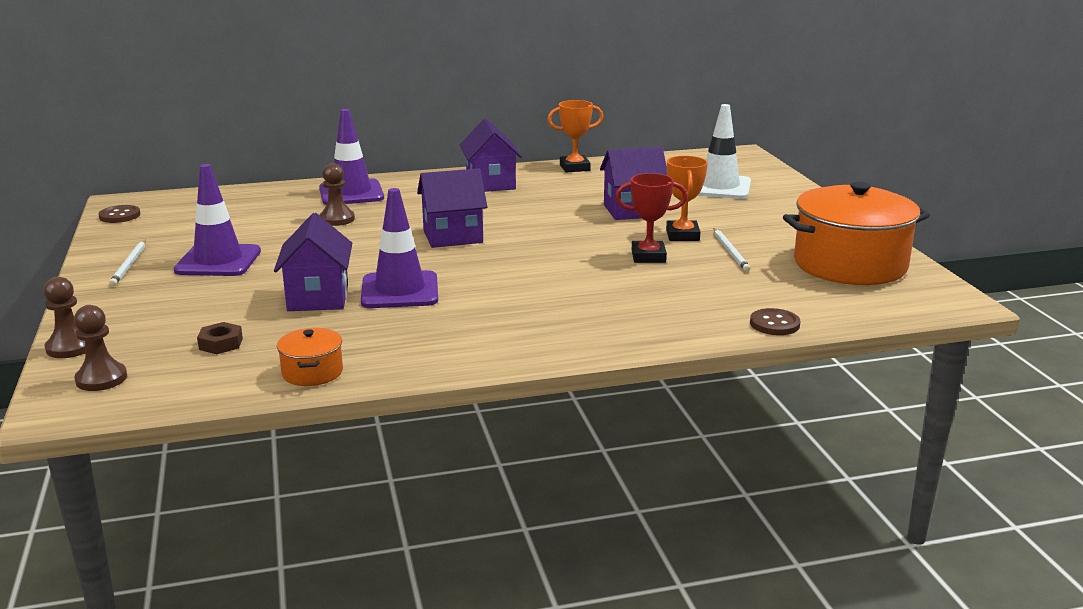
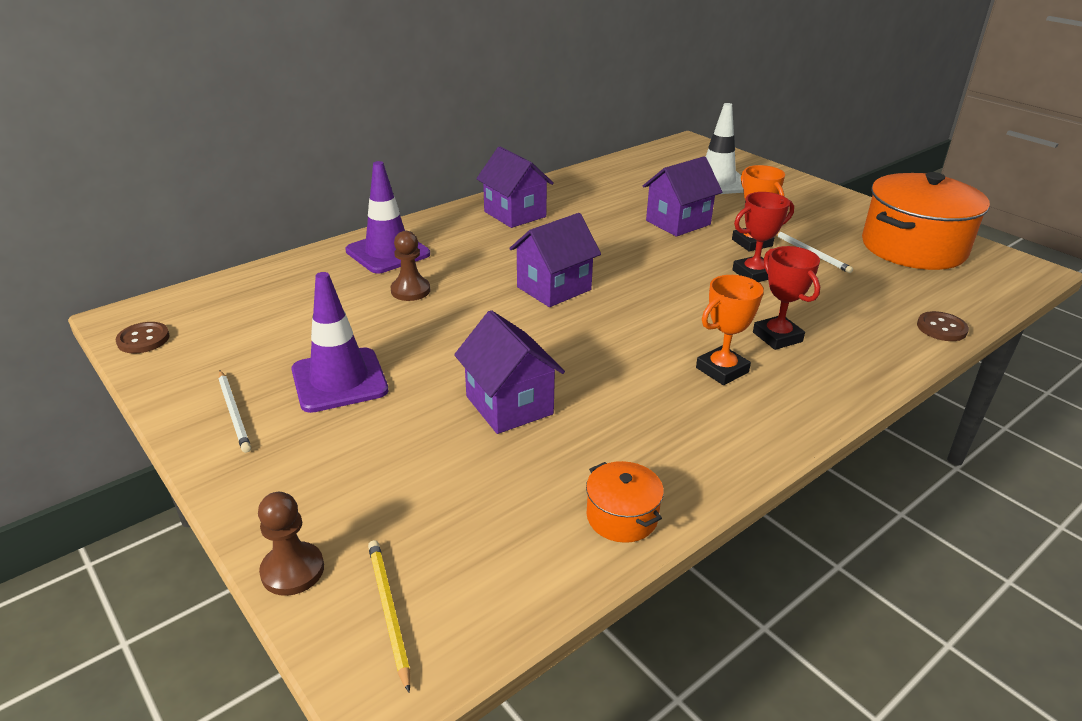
camera: 25 degrees left, 10 degrees up
brown pawn [74,305,127,391] -> yellow pencil [368,540,410,692]
brown nut [197,322,243,354] -> none
purple traffic cone [361,188,438,308] -> none
orange trophy [547,100,603,172] -> orange trophy moved to [696,275,764,385]
none -> red trophy [753,246,820,350]

